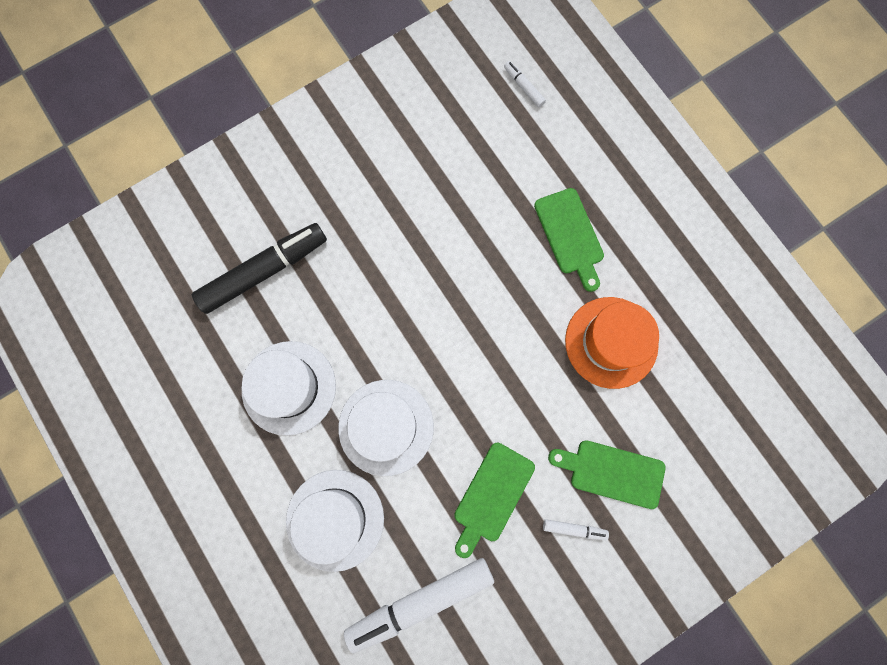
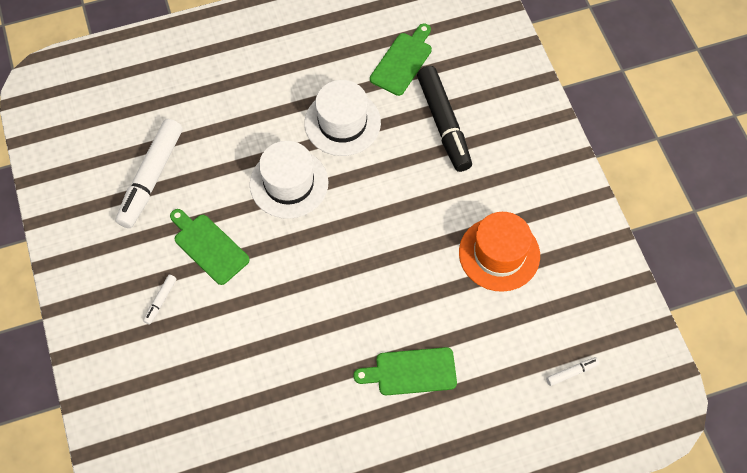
camera: 105 degrees right, 15 degrees down
white hat [286,470,384,572] -> none
white marker [344,558,494,653] -> white marker turned 150 degrees counterclockwise [115,119,182,228]
green cutting board [548,440,666,509] -> green cutting board moved to [370,23,432,96]
orange hat [565,297,659,389] -> orange hat moved to [459,212,540,292]

